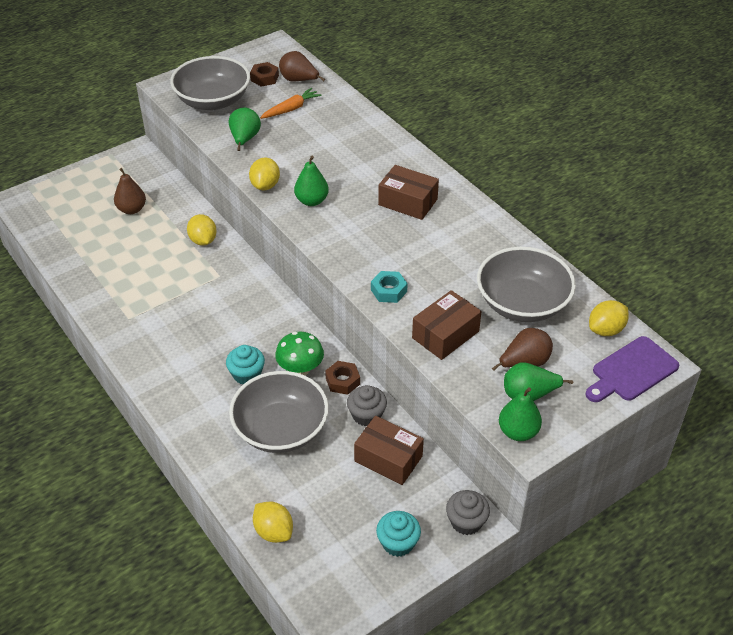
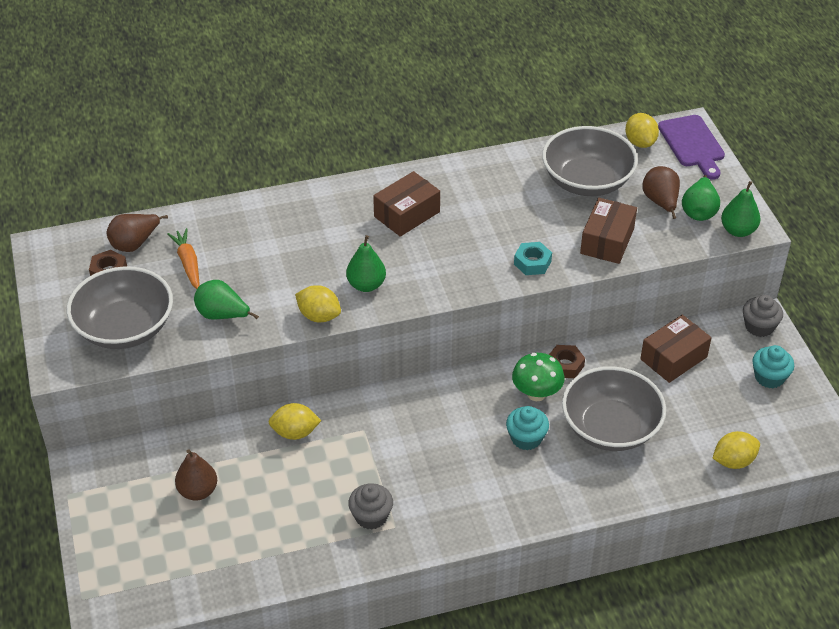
camera: 70 degrees left, 0 degrees up
grey cupcake [347,385,387,426] -> grey cupcake moved to [348,483,393,530]
brown box [412,290,482,360] -> brown box turned 45 degrees clockwise [580,198,637,264]

